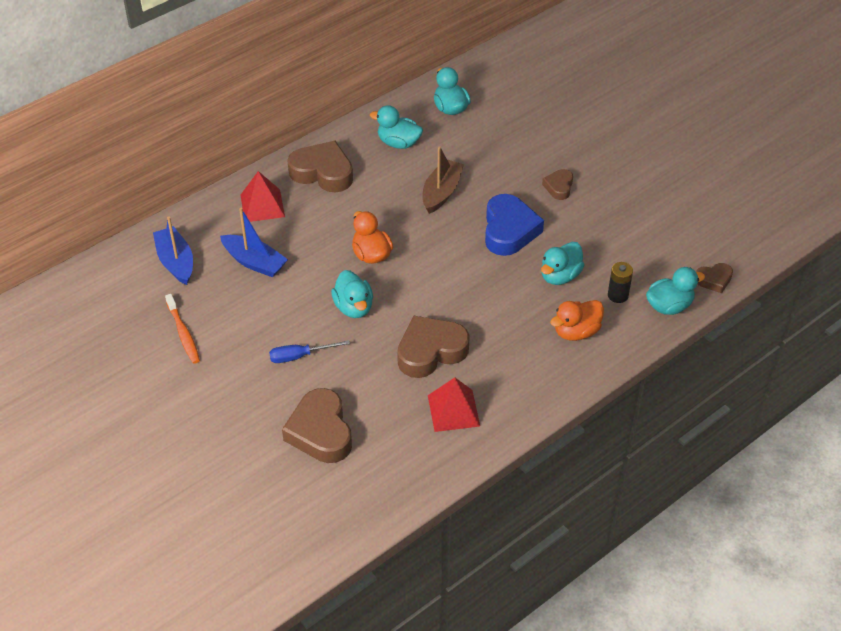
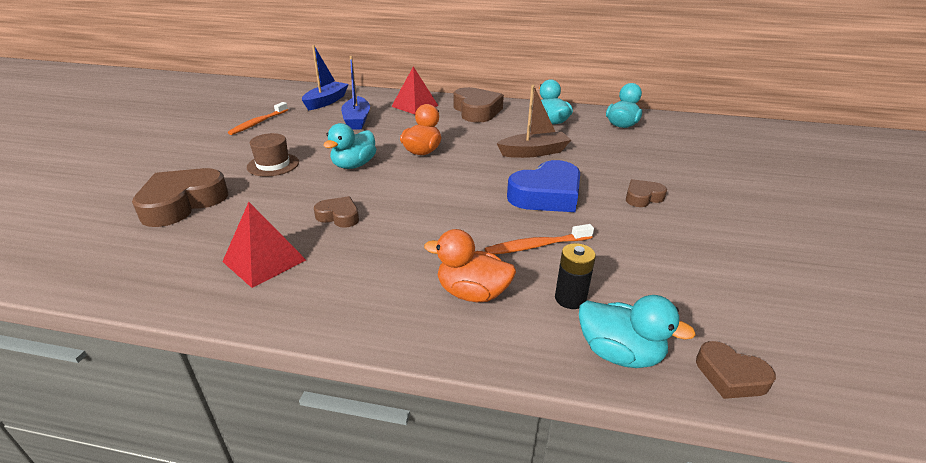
camera: 50 degrees right, 15 degrees down
blue screwdriver [269,340,350,363] -> brown hat [247,133,299,176]
brown heart [397,316,470,378] -> brown heart [314,196,359,228], size x0.53
turquoise duck [541,242,584,285] -> orange toothbrush [485,224,594,254]

